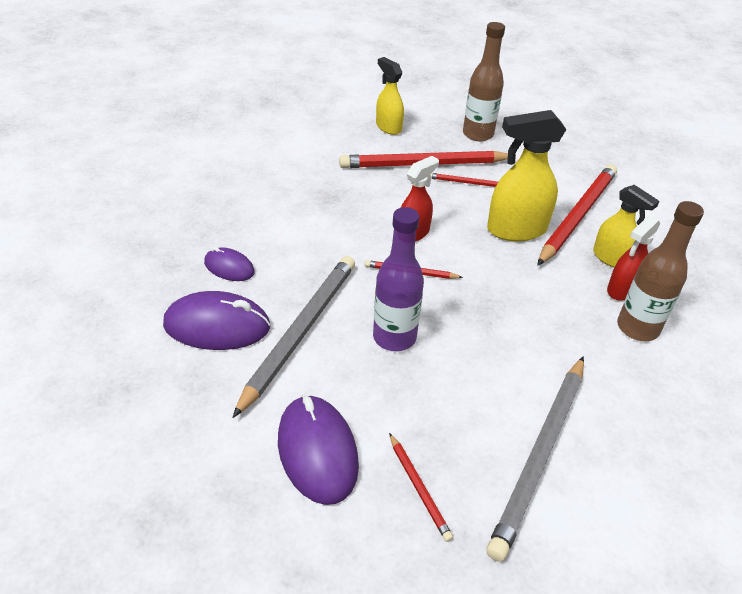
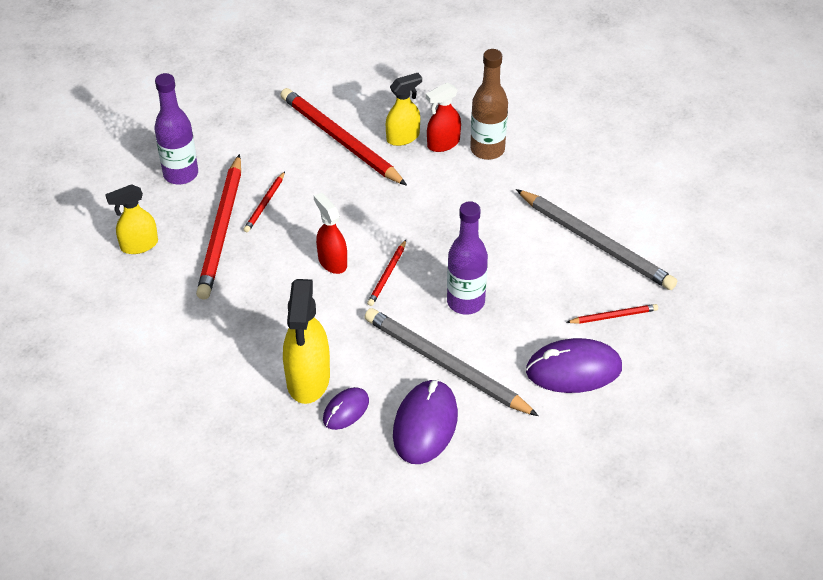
camera: 75 degrees left, 5 degrees up
brown bottle [463,22,505,141] -> purple bottle [154,73,198,184]
yellow spray bottle [487,110,566,241] -> yellow spray bottle moved to [283,279,330,404]
red spray bottle [607,216,660,301] -> red spray bottle turned 90 degrees clockwise [426,82,461,152]

